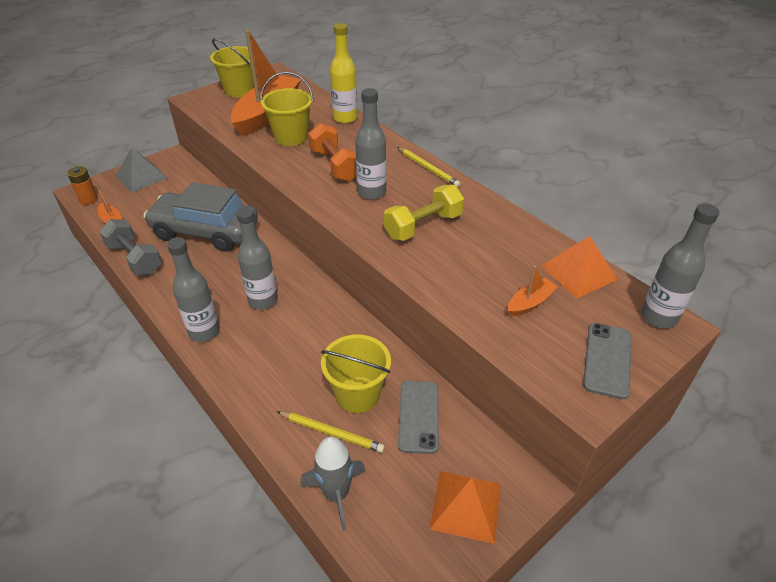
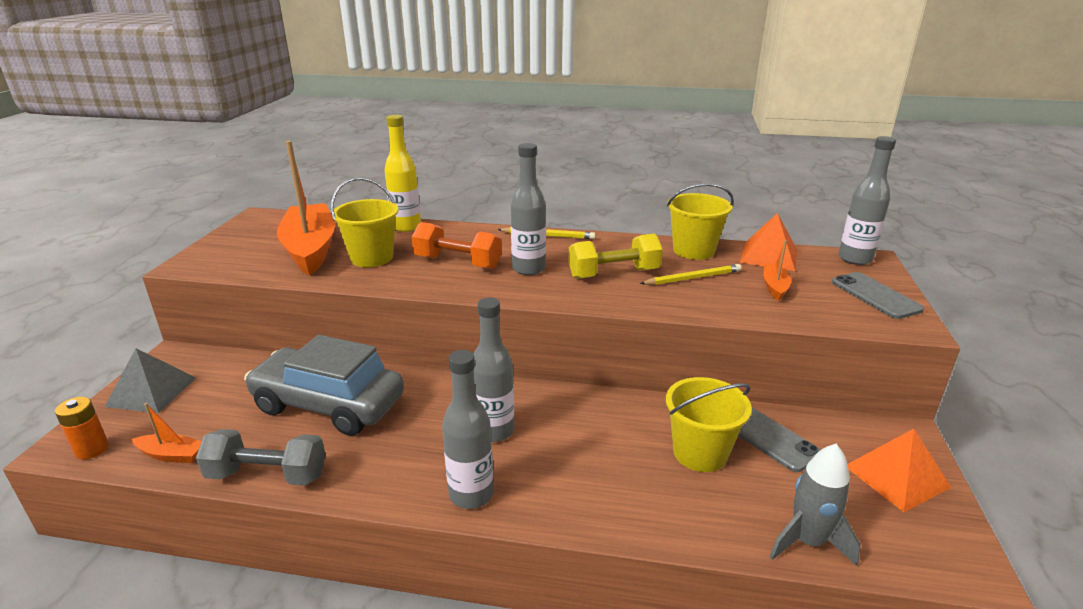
camera: 40 degrees left, 15 degrees down
grey car [143,182,258,251] -> grey car turned 45 degrees clockwise [244,335,404,436]
yellow bucket [210,38,254,98] -> yellow bucket moved to [667,183,734,260]
yellow pencil [277,411,385,453] -> yellow pencil moved to [640,264,742,285]
yellow dumbbell [384,185,464,241] -> yellow dumbbell turned 60 degrees clockwise [568,234,663,279]

